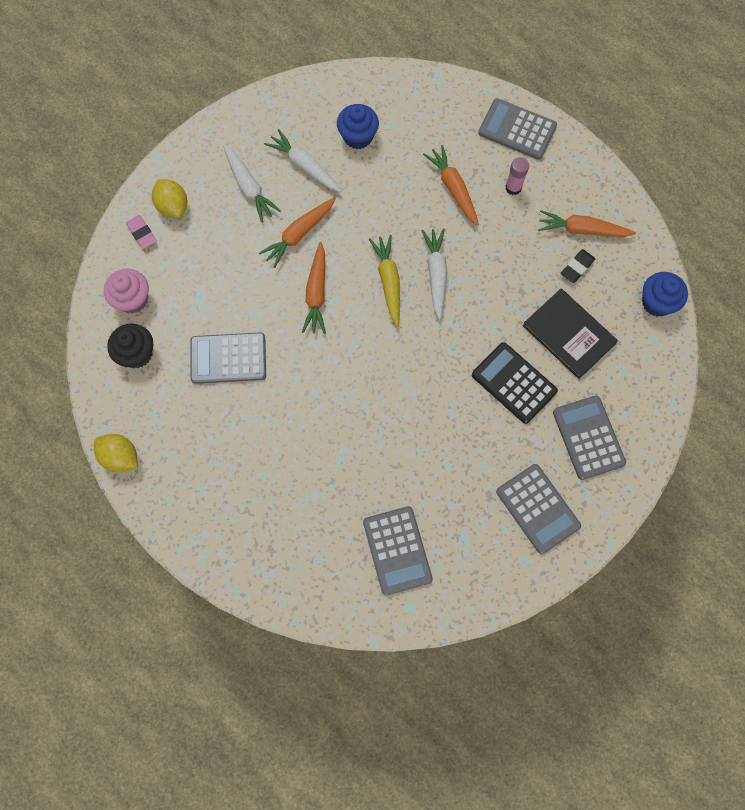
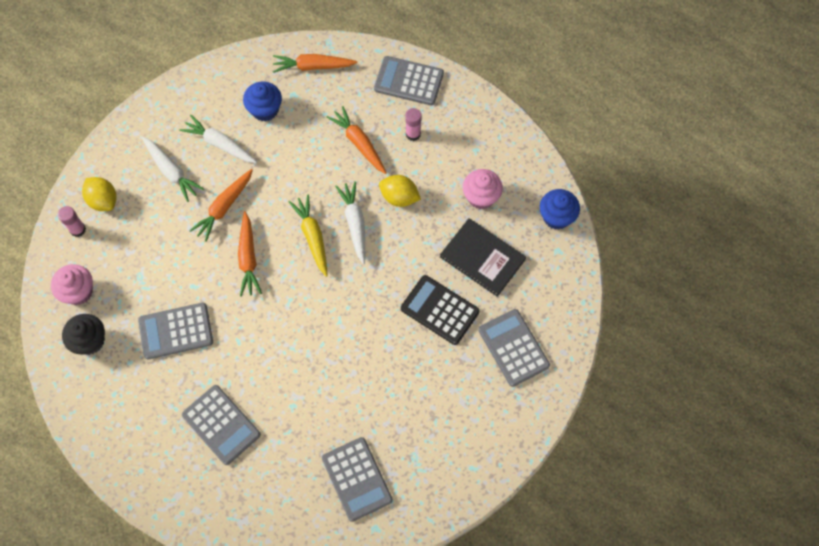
camera: 10 degrees left, 5 degrees down
yellow lemon [94,434,138,473] -> yellow lemon moved to [379,175,421,207]
pink eraser [126,215,157,249] -> pink glue stick [58,206,86,237]
grey calculator [496,464,581,554] -> grey calculator moved to [182,385,261,465]
orange carrot [538,210,636,237] -> orange carrot moved to [273,54,358,73]
black eraser [561,249,595,283] -> pink cupcake [463,169,503,209]

